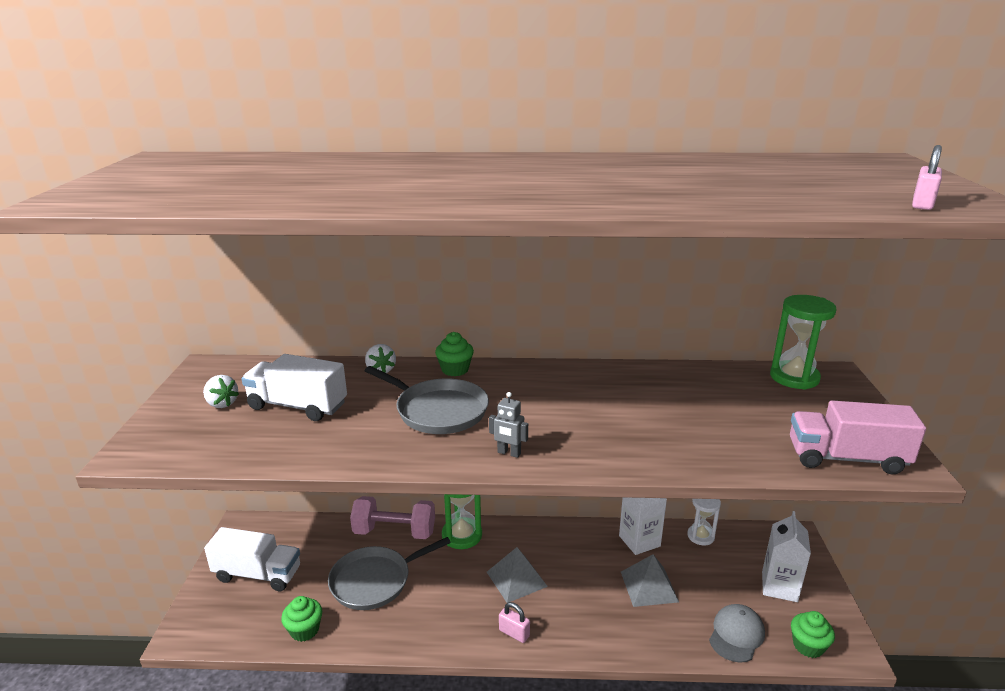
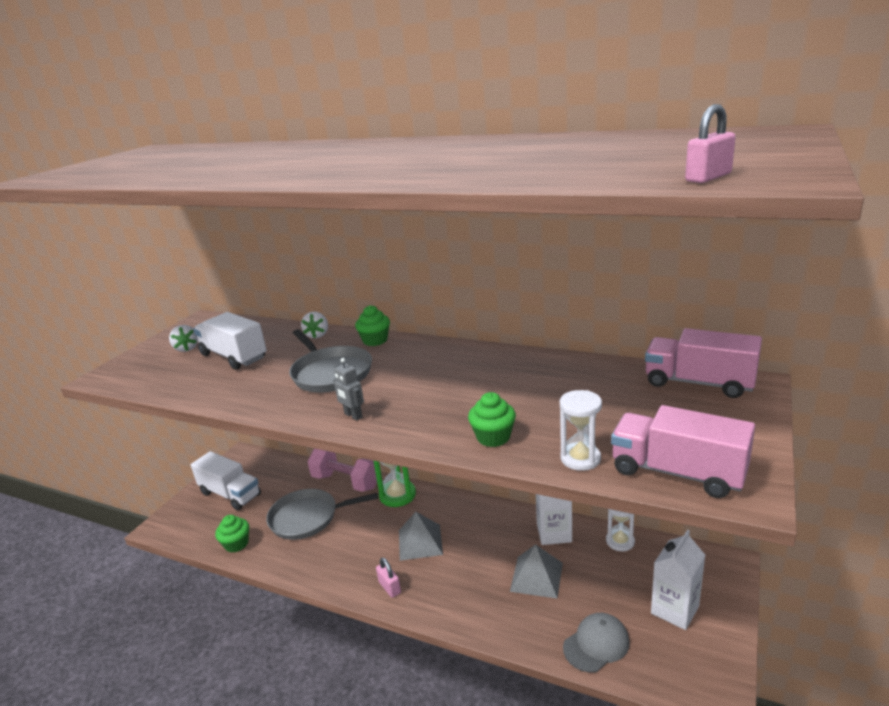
camera: 25 degrees right, 0 degrees up
green hourglass [770,295,837,390] -> pink truck [645,328,762,398]
green cupcake [791,611,835,658] -> green cupcake moved to [468,392,516,447]
none -> white hourglass [560,390,602,471]

